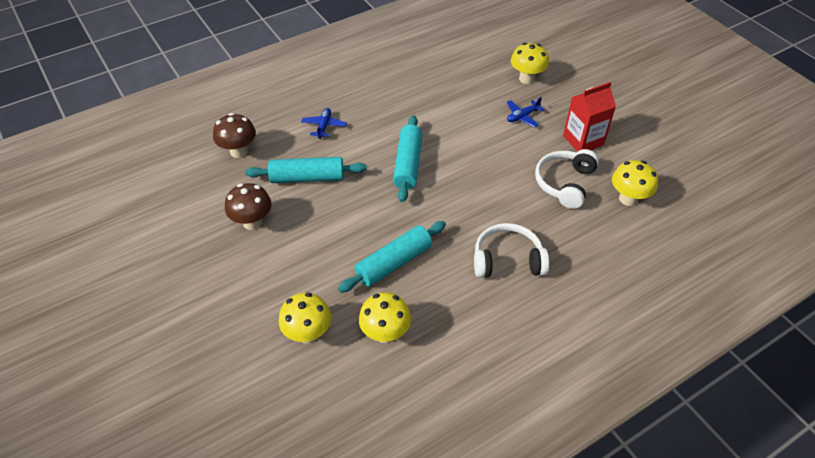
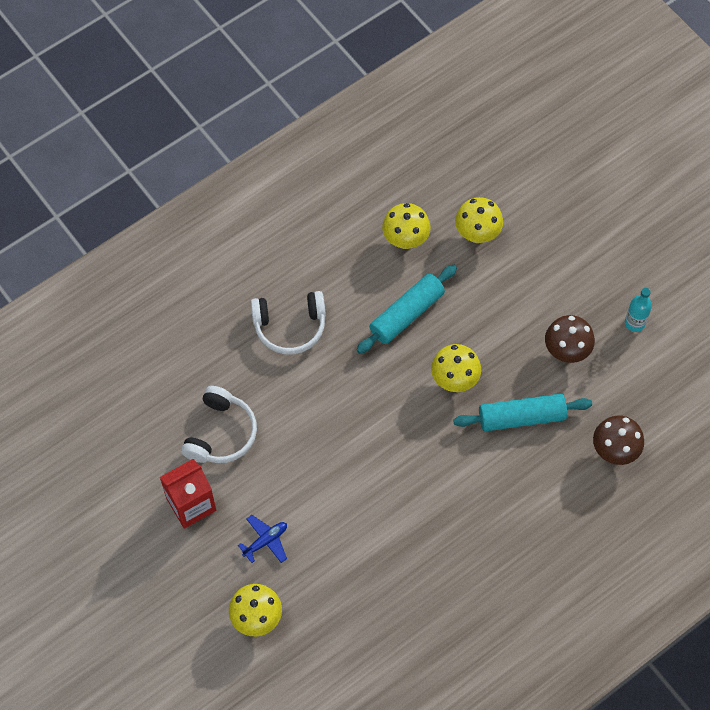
camera: 175 degrees right, 15 degrees up
blue plane [301,108,347,139] -> none
turquoise rolling pin [393,115,422,202] -> none
yellow mushroom [612,160,658,206] -> yellow mushroom moved to [431,344,481,392]
none -> turquoise bottle [625,288,652,332]

